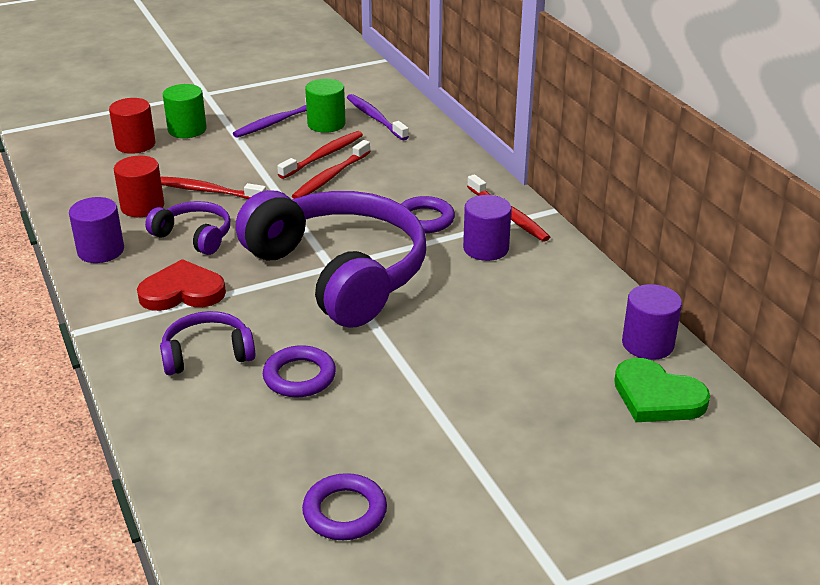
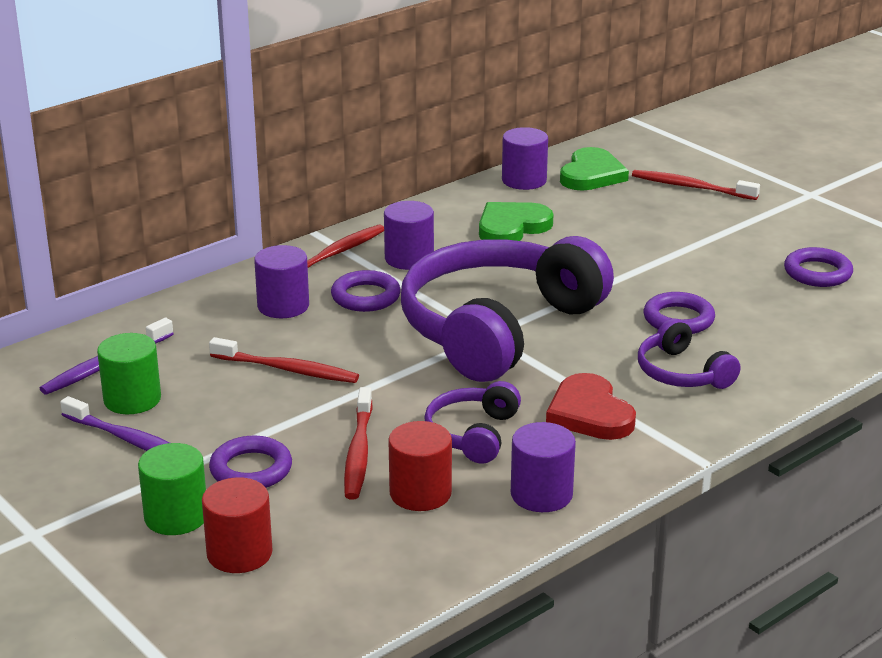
camera: 105 degrees left, 5 degrees down
red toothbrush [277,131,363,179] -> red toothbrush moved to [632,170,760,200]
none -> purple ring [209,436,292,488]
none -> purple cylinder [254,245,309,318]
none -> green heart [479,202,554,241]

